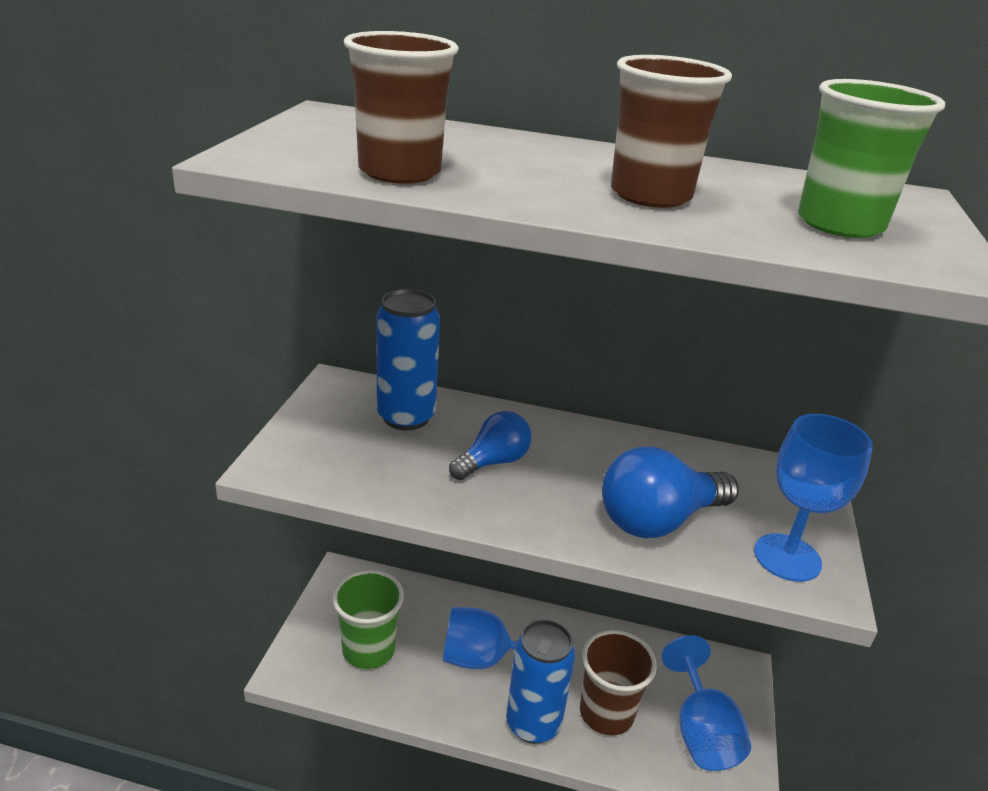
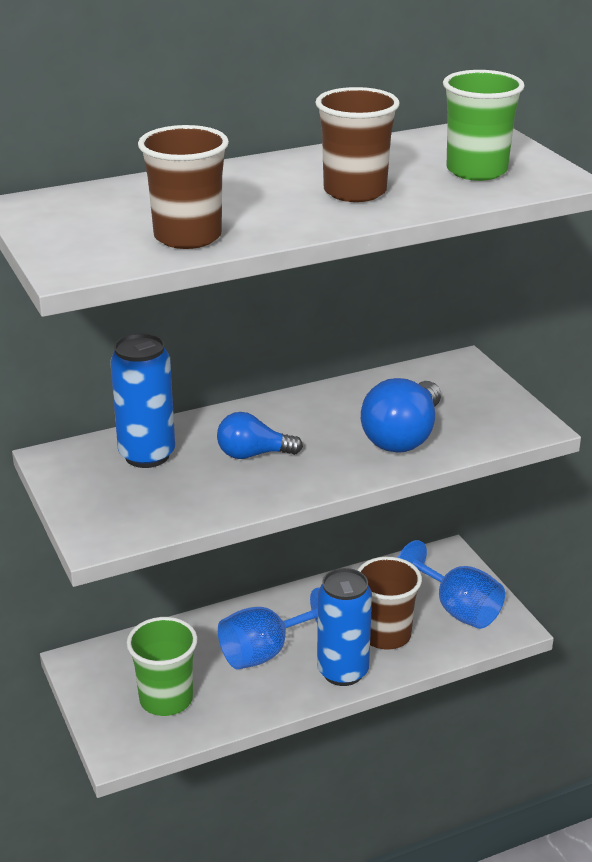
camera: 35 degrees left, 0 degrees up
blue light bulb [449,411,532,480] -> blue light bulb turned 105 degrees counterclockwise [217,412,303,459]
blue goblet [754,414,873,582] -> none

